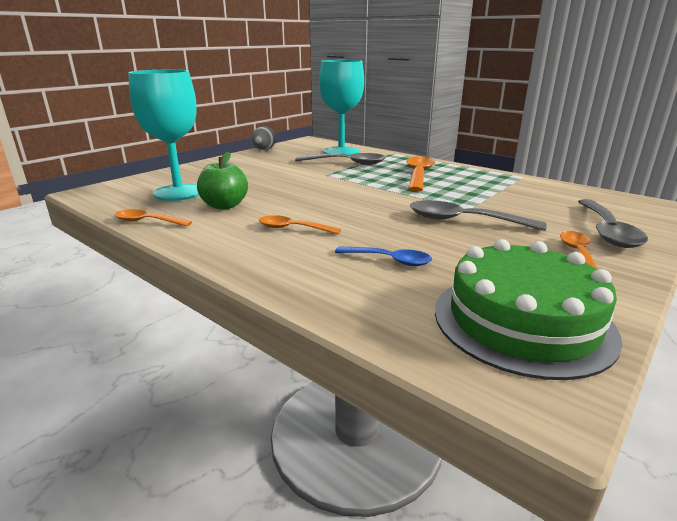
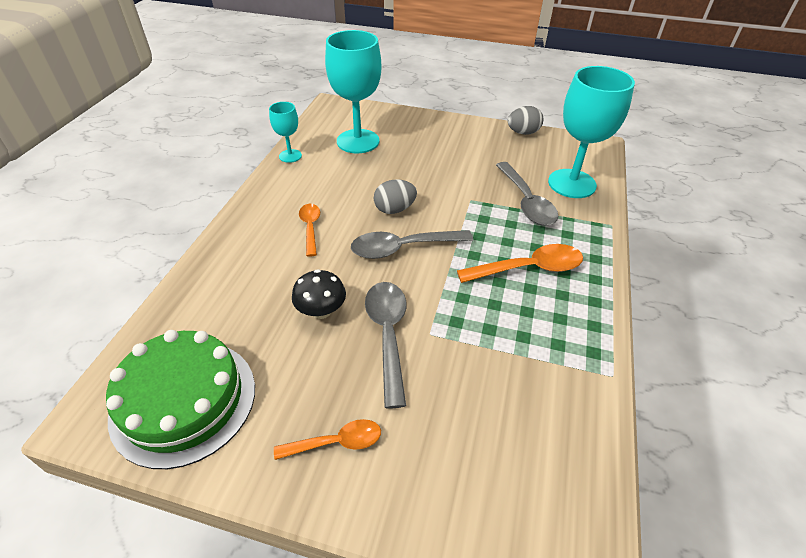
camera: 65 degrees right, 20 degrees up
orange spoon [115,209,192,227] -> turquoise goblet [269,102,302,163]
green apple [197,152,248,209] -> none
blue spoon [335,246,432,266] -> none
grey spoon [578,199,648,248] -> grey spoon moved to [351,230,473,259]
none -> black mushroom [292,269,346,319]
none -> grey egg [374,179,417,214]

